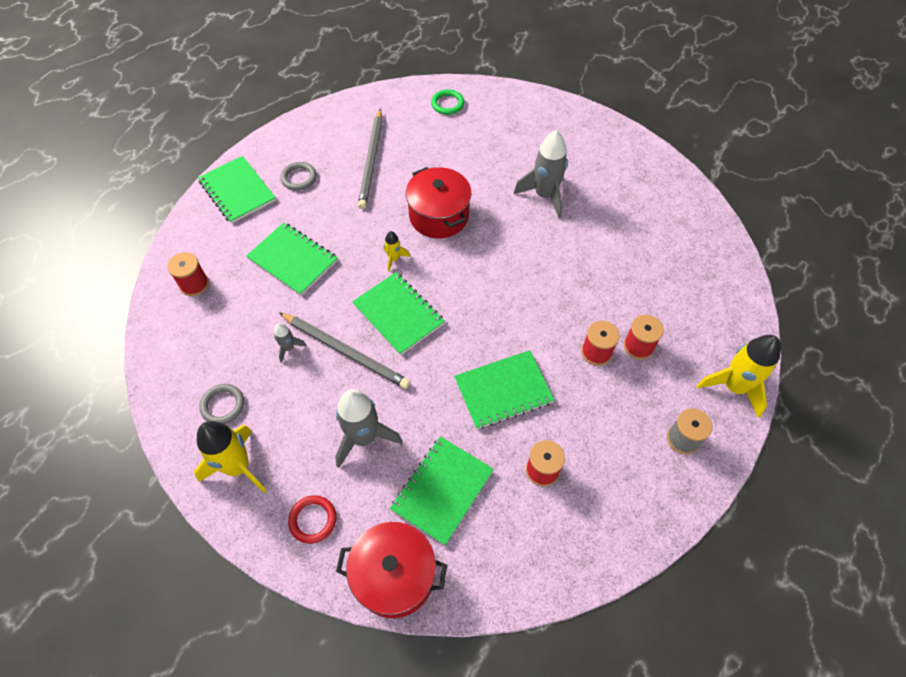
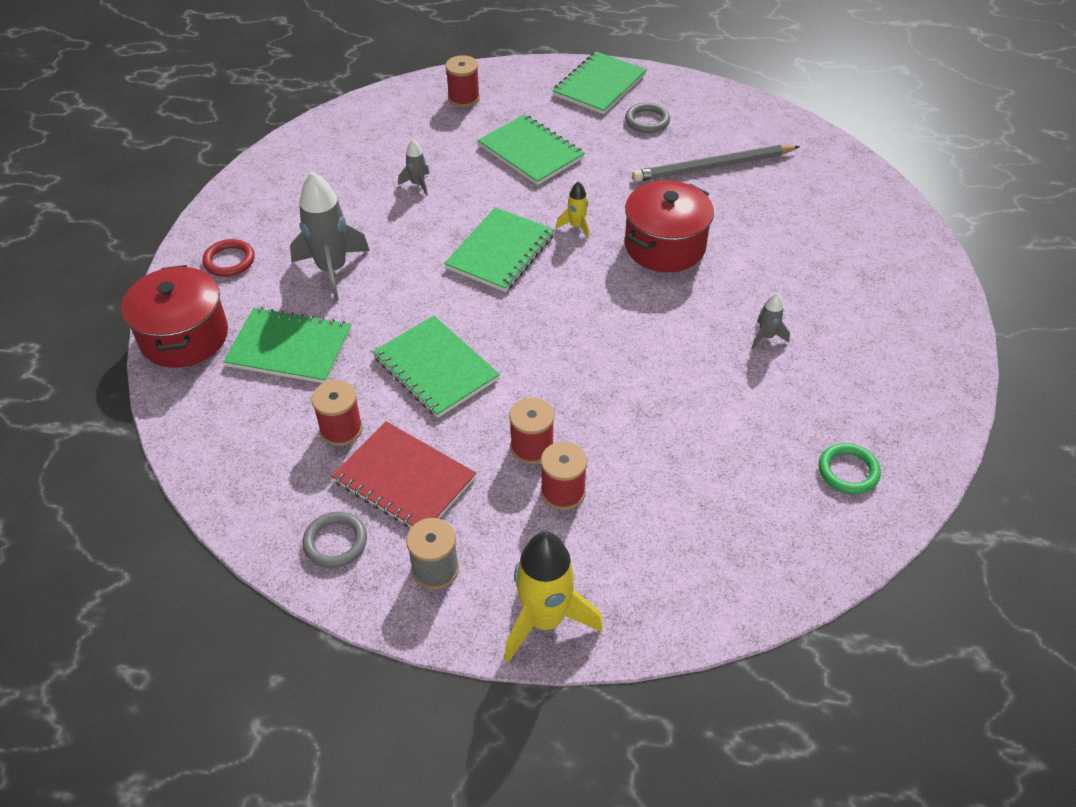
camera: 70 degrees right, 10 degrees down
yellow rocket [194,421,267,493] -> none
grey ring [200,384,244,424] -> grey ring moved to [302,512,367,568]
green notebook [246,223,338,296] -> green notebook turned 60 degrees counterclockwise [478,114,585,185]
grey pencil [279,312,410,389] -> none
green ring [431,89,465,115] -> green ring moved to [819,443,881,494]
grey rocket [514,130,568,219] -> grey rocket [751,293,790,349], size x0.48
none -> red notebook [331,421,476,527]

